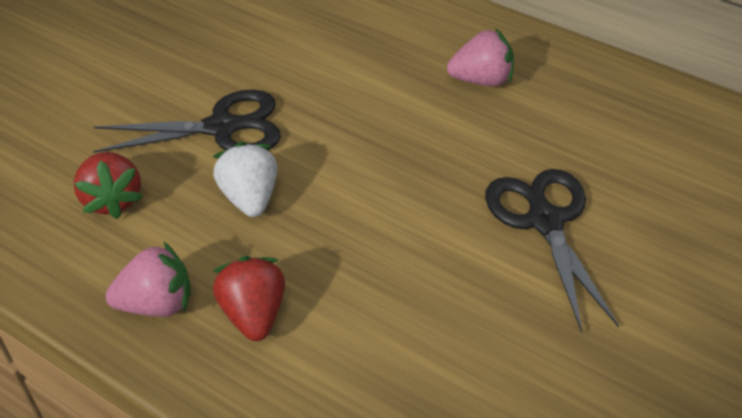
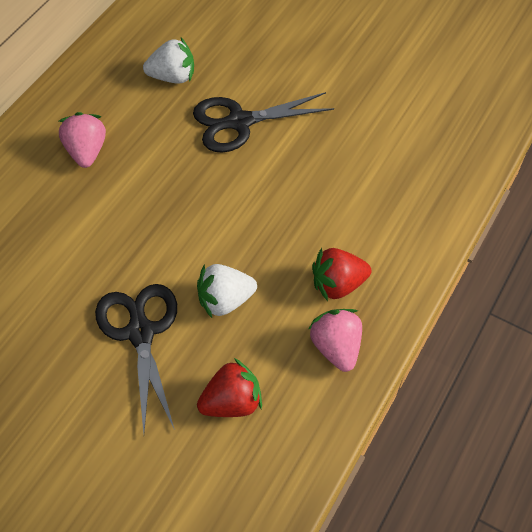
camera: 95 degrees left, 10 degrees up
none -> white strawberry [143,38,194,84]

